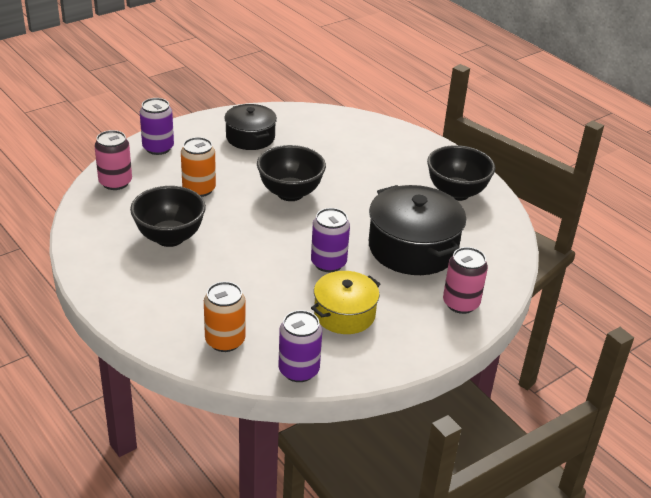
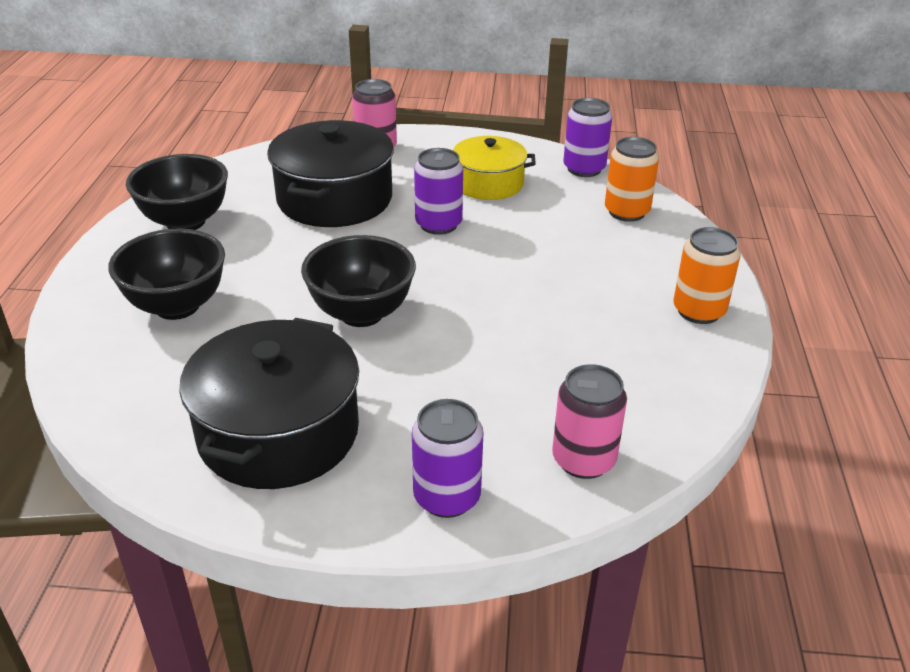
camera: 135 degrees left, 0 degrees up
black bowl [130,186,206,247] -> black bowl moved to [108,228,225,320]
orange can [181,137,216,197] -> orange can moved to [673,227,740,324]
black pot [224,104,277,150] -> black pot [179,318,359,489], size x1.60

